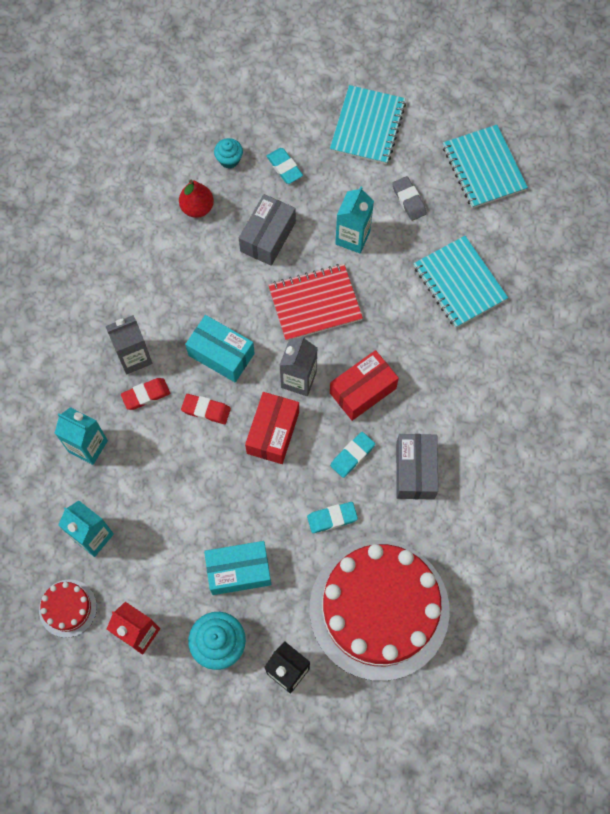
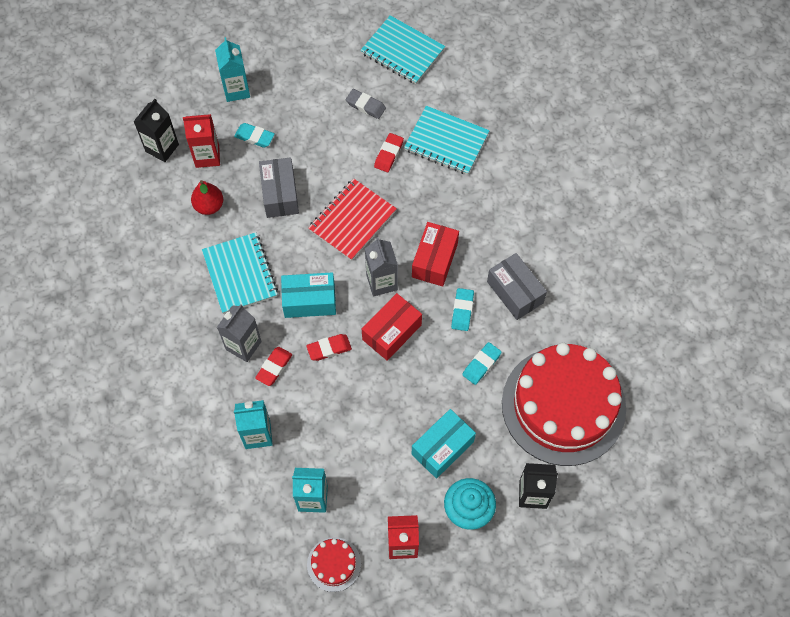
camera: 35 degrees left, 5 degrees down
turquoise cupcake [214,138,243,169] -> red carton [183,114,220,168]
red box [245,392,299,464] -> red box turned 60 degrees clockwise [362,293,422,361]
turquoise notebook [330,85,406,165] -> turquoise notebook moved to [202,232,278,314]
turquoise carton [335,186,374,253] -> turquoise carton moved to [215,37,250,102]
none -> black carton [133,99,179,162]
none -> red eraser [374,133,404,172]

